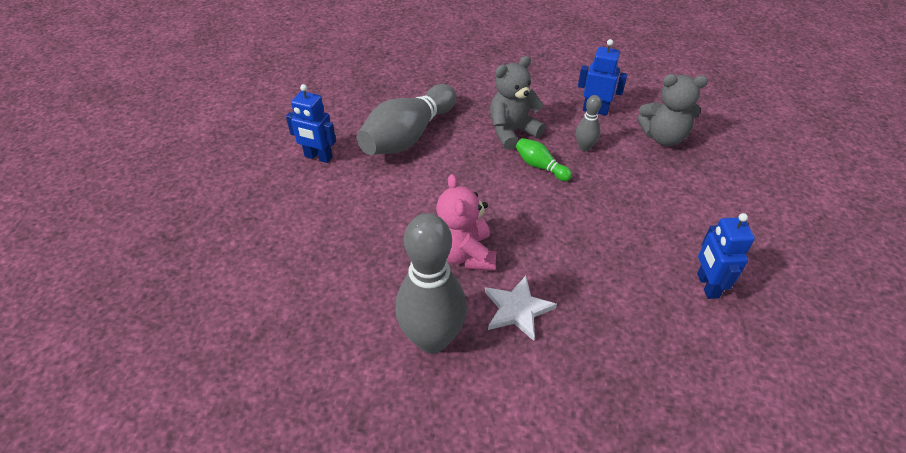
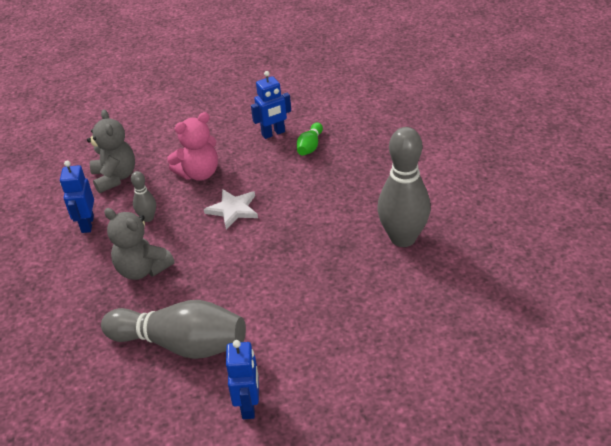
camera: 110 degrees left, 5 degrees down
pink teddy bear [436,174,496,270] -> pink teddy bear moved to [167,112,218,181]
white star [485,276,557,341] -> white star moved to [204,189,258,229]
green bowling pin [516,138,572,181] -> green bowling pin moved to [297,123,323,156]

